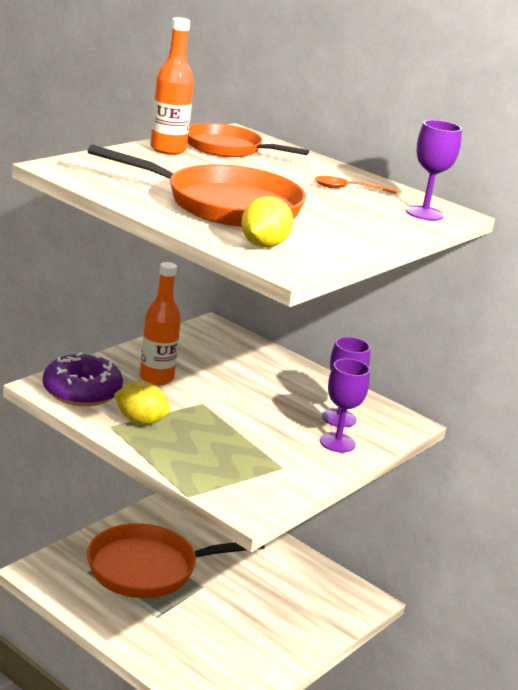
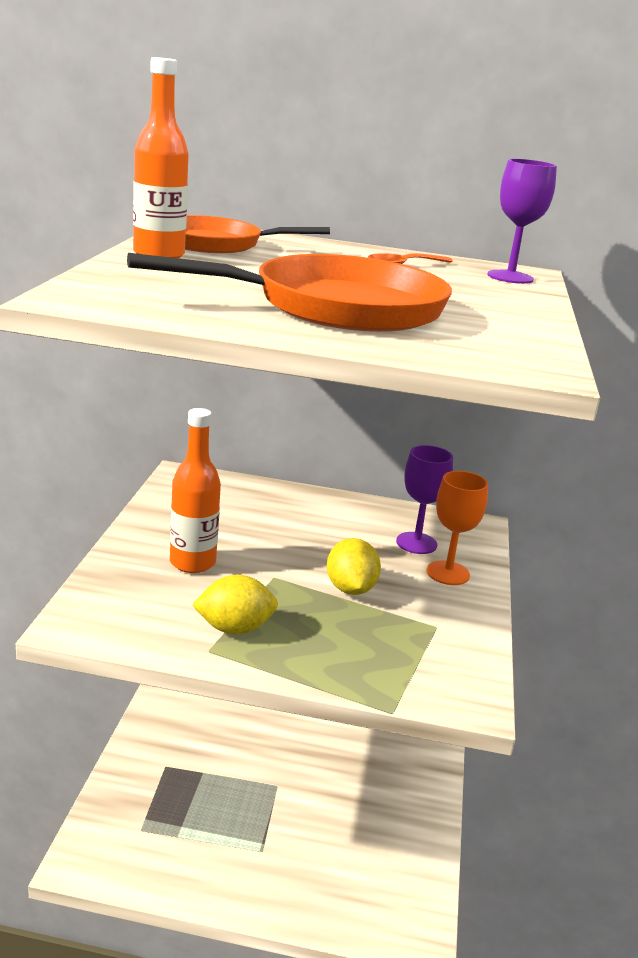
camera: 30 degrees left, 0 degrees up
purple donut [43,352,123,406] -> none
orange pan [87,523,265,598] -> none
yellow lemon [241,196,293,248] -> yellow lemon moved to [327,538,381,595]
purple goblet [320,358,370,453] -> orange goblet [427,471,488,585]

